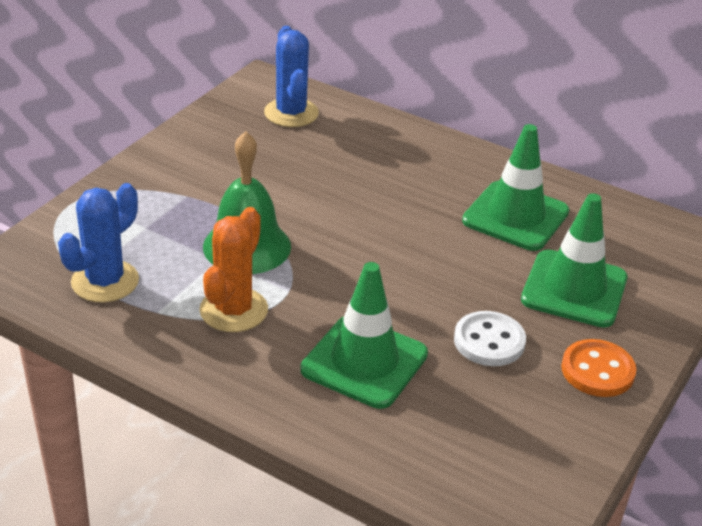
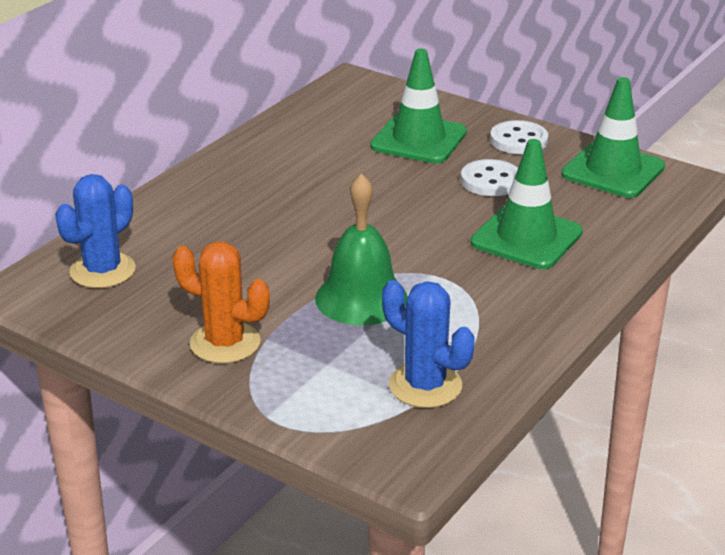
camera: 85 degrees left, 5 degrees down
orange cactus [199,207,268,332] -> orange cactus moved to [172,242,270,363]
blue cactus [264,26,319,127] -> blue cactus turned 45 degrees counterclockwise [55,174,136,288]
green traffic cone [462,124,569,251] -> green traffic cone moved to [561,77,665,198]
orange button [561,339,637,397] -> white button [490,120,548,154]

